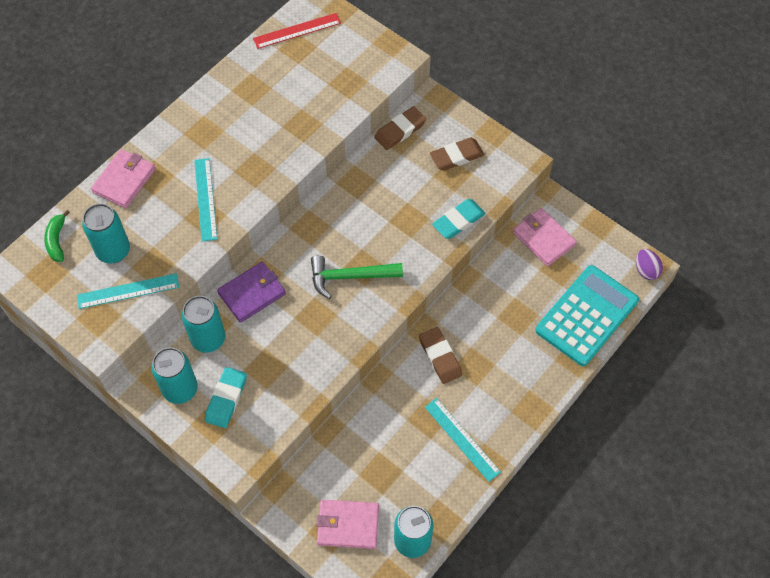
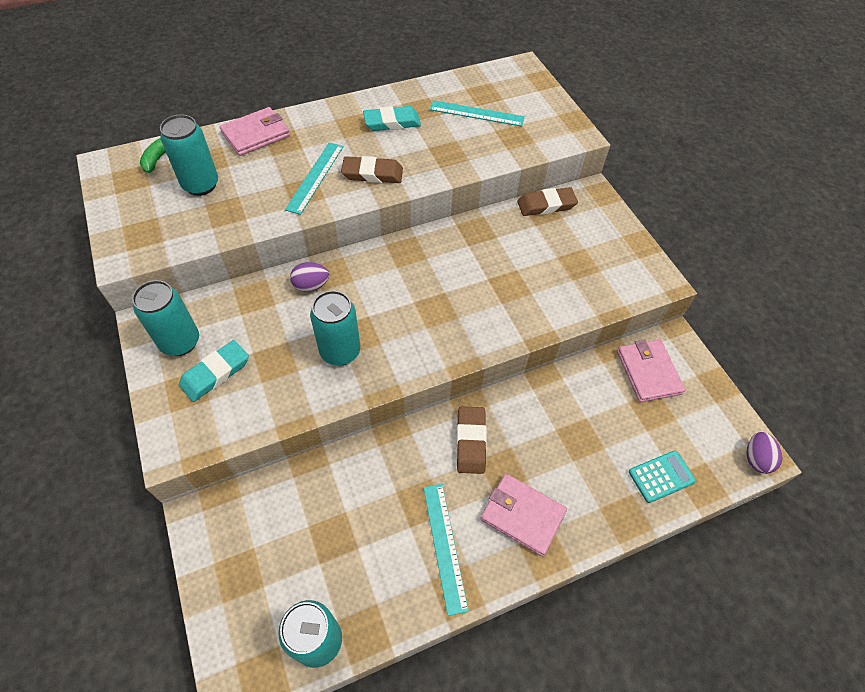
camera: 25 degrees right, 5 degrees down
turquoise ruler [77,273,179,309] -> turquoise ruler moved to [430,100,525,127]
turquoise can [182,296,225,353] -> turquoise can moved to [310,291,360,366]
purple wallet [217,262,286,323] -> purple egg [290,262,329,292]
red ruler [253,13,341,49] -> none
green hammer [311,255,403,299] -> none
pink wallet [316,500,379,549] -> pink wallet moved to [480,474,567,556]
brown eraser [430,138,484,171] -> brown eraser moved to [341,156,403,183]
turquoise eraser [432,199,486,239] -> turquoise eraser moved to [363,106,421,131]
turquoise calculator [535,265,639,366] -> turquoise calculator [629,450,696,503], size x0.47

